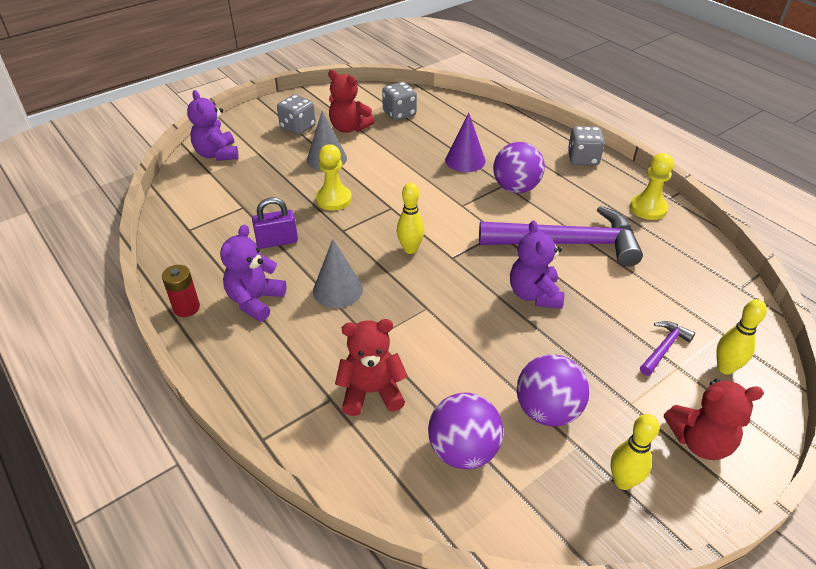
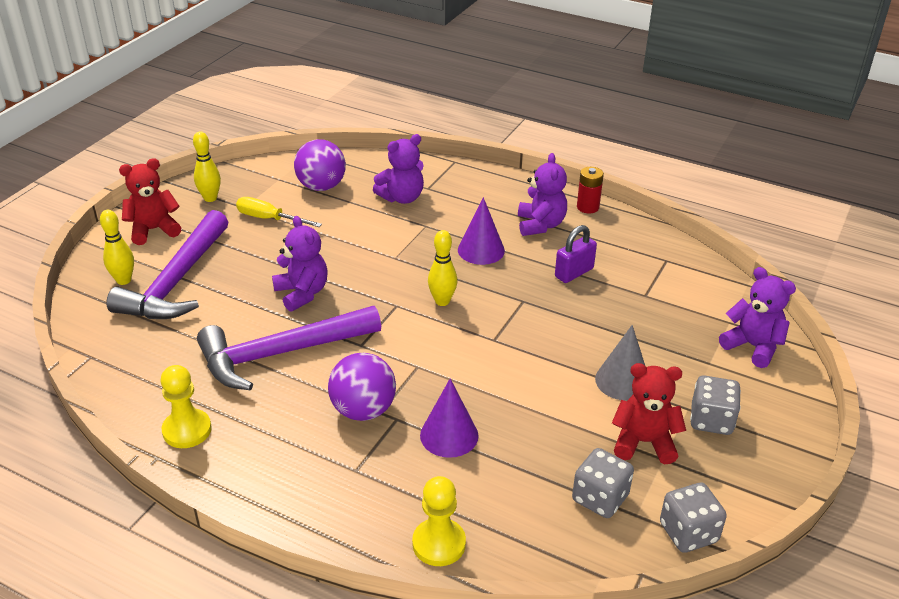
camera: 155 degrees right, 5 degrees down
grey cone [313,239,363,308] -> purple cone [458,197,505,265]
yellow pawn [316,144,352,211] -> yellow pawn moved to [412,476,466,566]
red teddy bear [335,319,408,416] -> purple teddy bear [373,134,424,204]
purple ball [517,354,590,426] -> yellow screwdriver [236,197,322,227]
grey dice [568,126,605,166] -> grey dice moved to [660,482,727,553]
purple hammer [640,321,695,376] -> purple hammer [106,210,228,319], size x2.37

